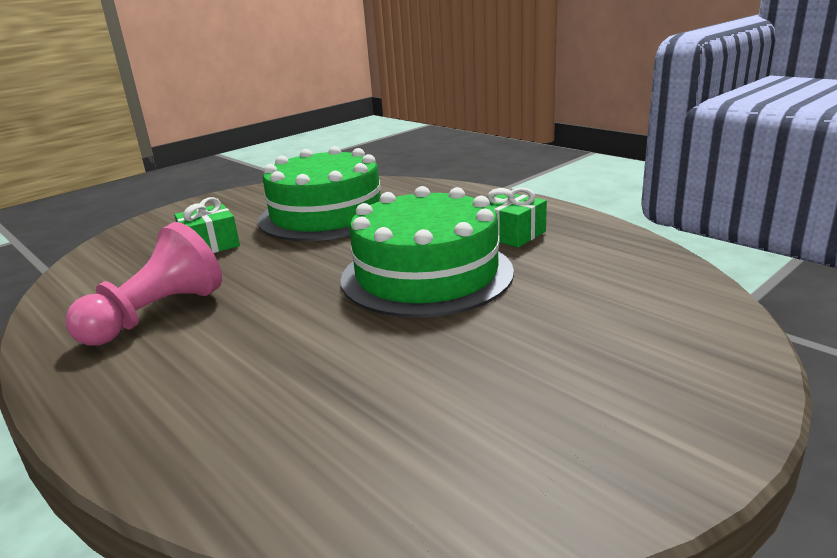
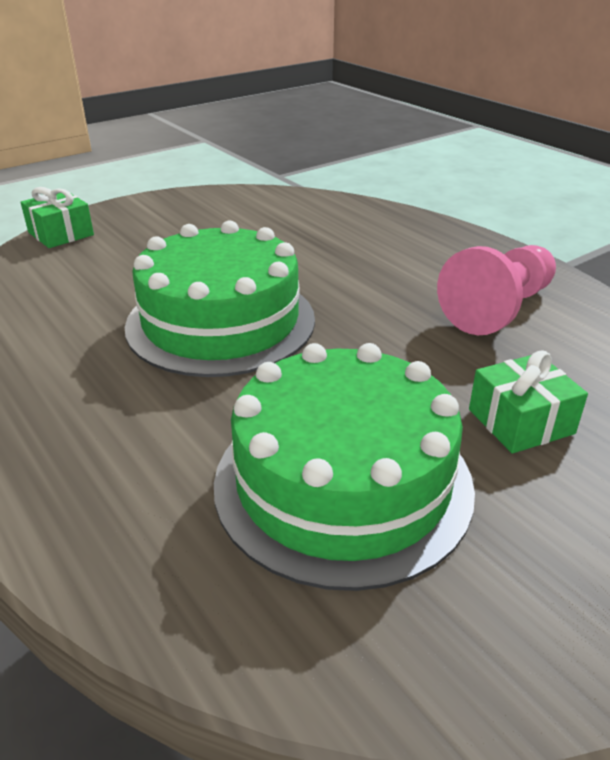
camera: 175 degrees left, 10 degrees up
green gift [487,188,547,248] -> green gift moved to [20,187,94,248]

